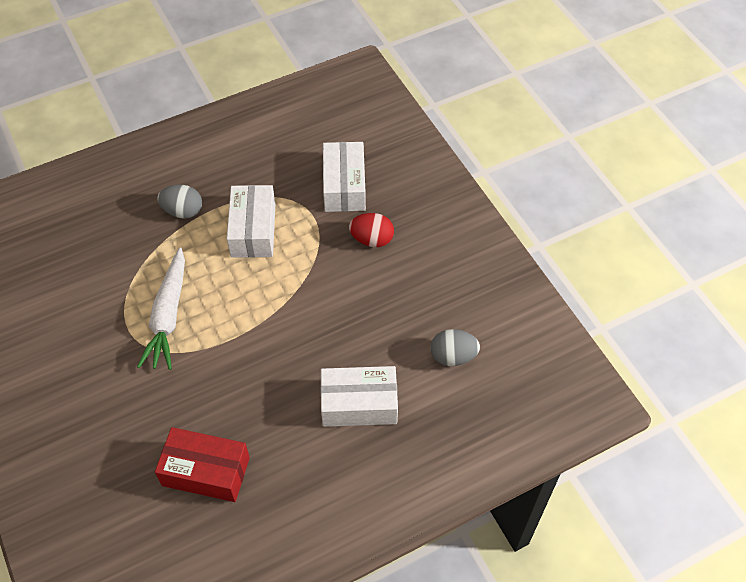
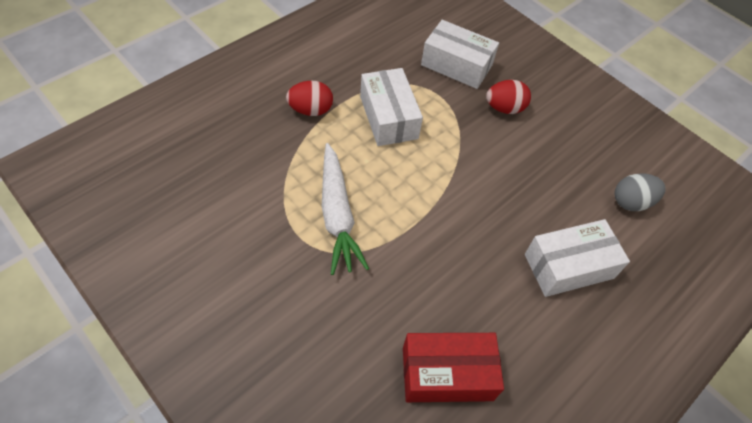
camera: 20 degrees left, 0 degrees up
grey egg [157,185,202,218] -> red egg [286,81,333,116]
white box [323,142,366,212] -> white box turned 45 degrees counterclockwise [421,20,499,89]

